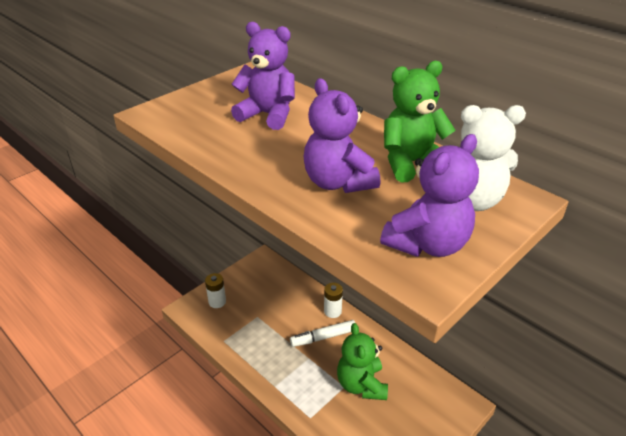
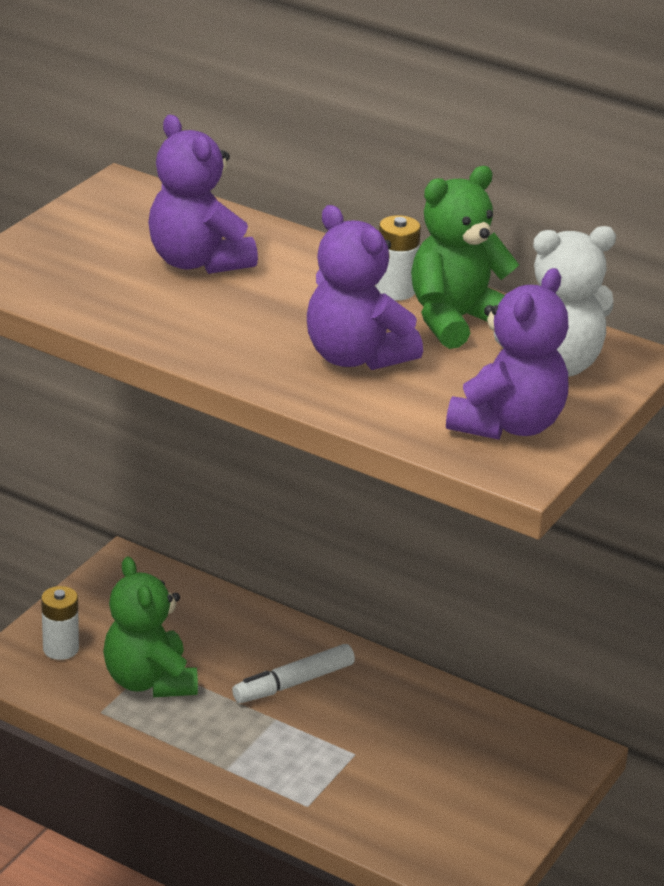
camera: 15 degrees left, 5 degrees down
purple teddy bear [231,22,295,130] -> purple teddy bear turned 135 degrees counterclockwise [148,115,258,274]
white battery [324,283,343,318] -> white battery moved to [375,215,421,300]
green teddy bear [337,323,388,400] -> green teddy bear moved to [103,557,198,697]

